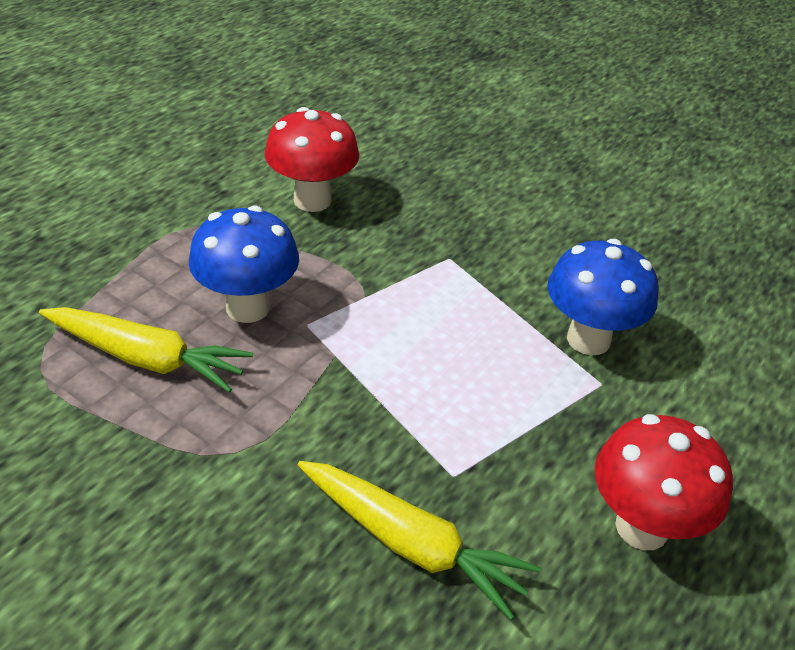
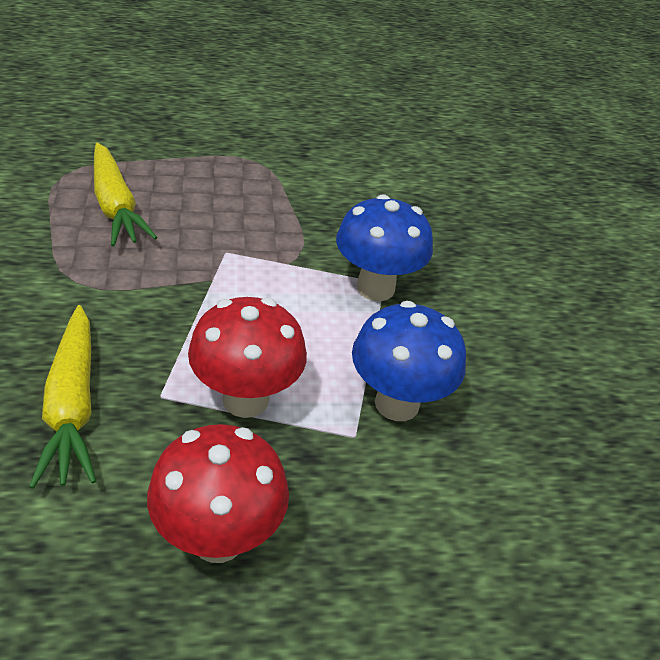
camera: 45 degrees right, 0 degrees up
blue mushroom [189,206,299,323] -> blue mushroom moved to [336,194,433,301]
red mushroom [265,107,359,212] -> red mushroom moved to [188,297,307,418]

